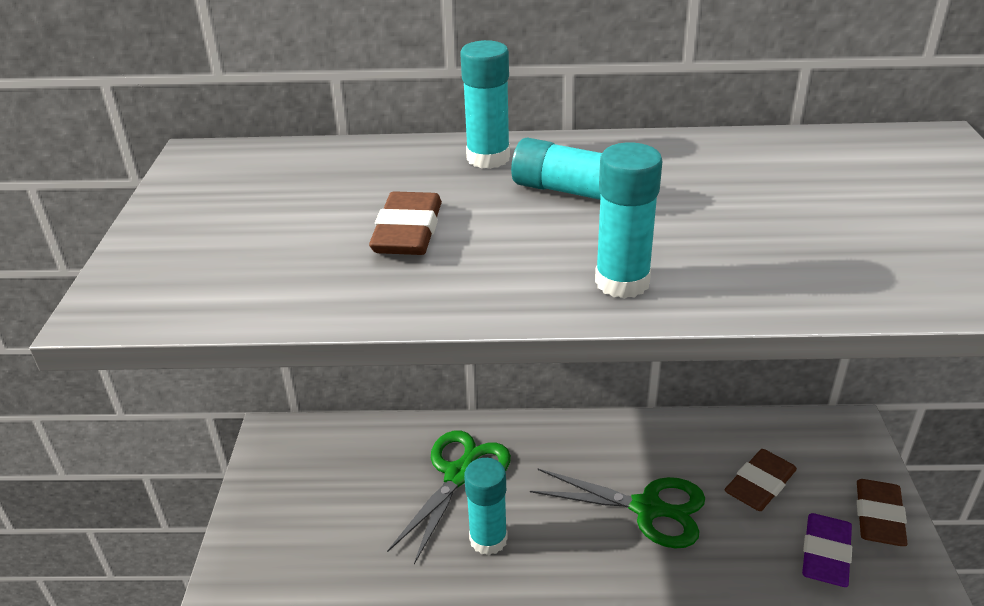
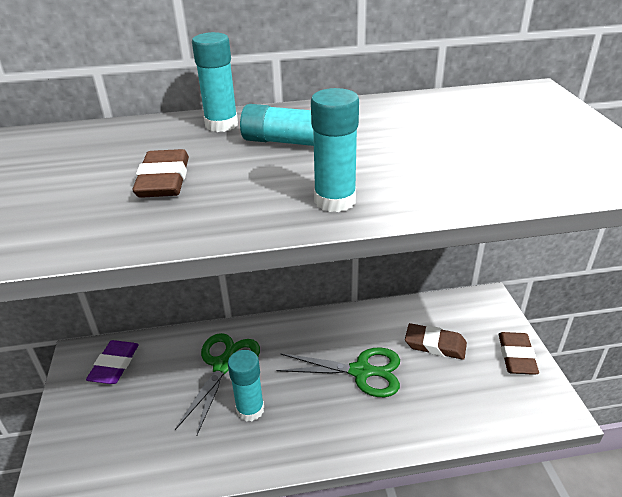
camera: 10 degrees left, 0 degrees up
brown eraser [725,449,797,511] -> brown eraser turned 75 degrees clockwise [405,323,467,360]
purple eraser [802,513,852,587] -> purple eraser moved to [86,340,139,384]

